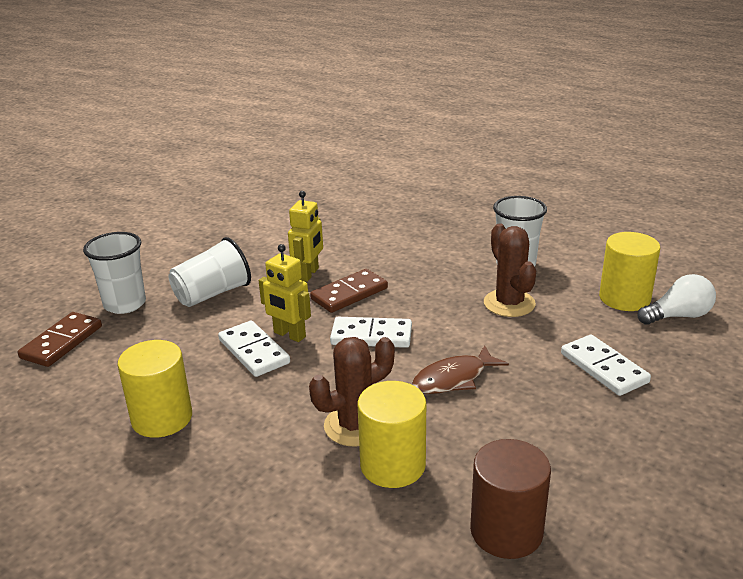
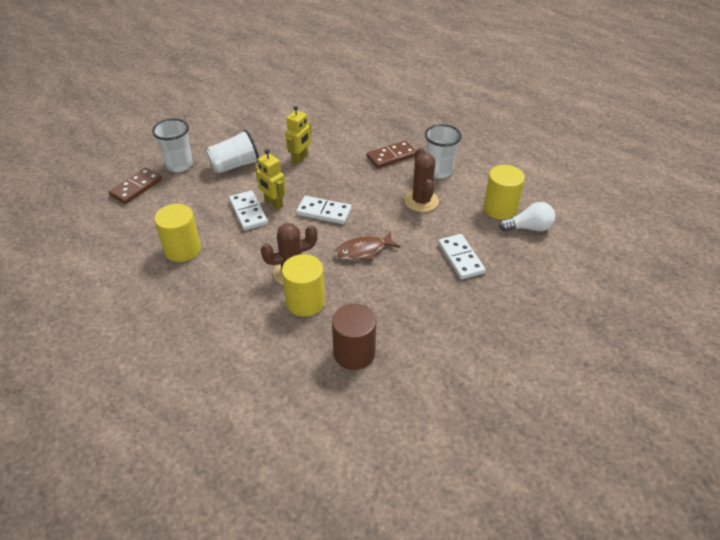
camera: 10 degrees right, 15 degrees up
brown domino [310,269,388,313] -> brown domino moved to [367,141,416,168]

